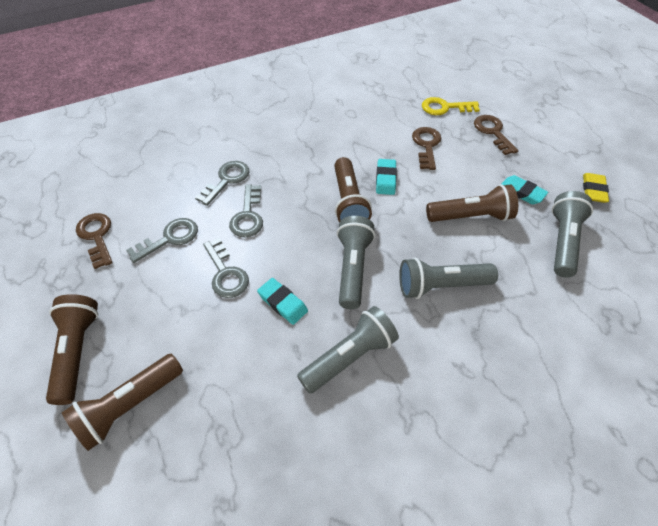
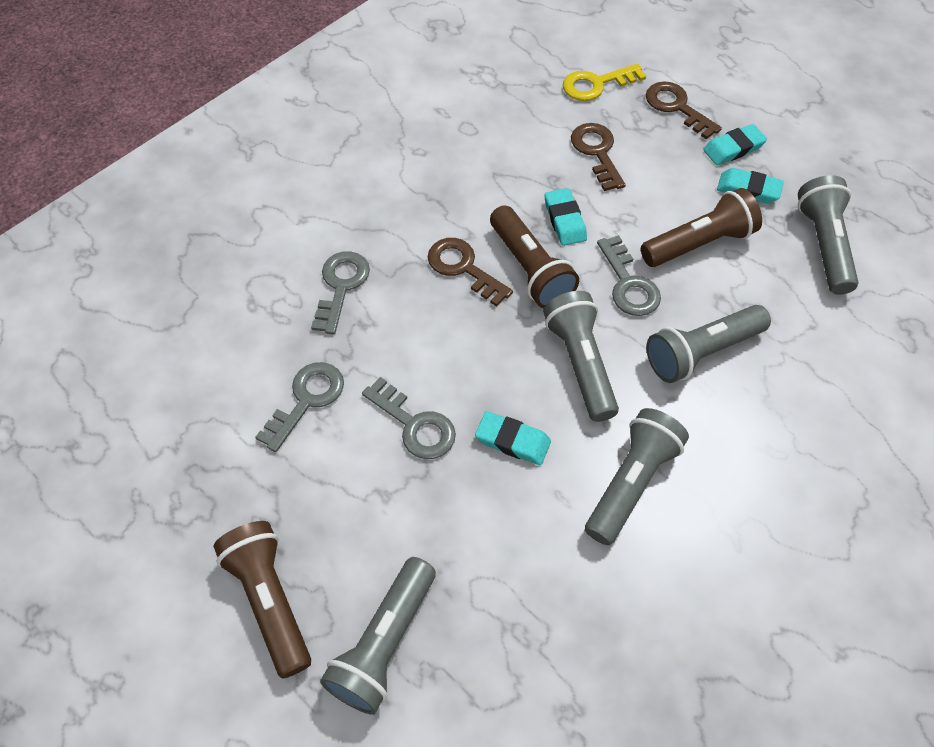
camera: 20 degrees left, 5 degrees up
brown flashlight [62,354,183,451] -> grey flashlight [320,557,436,715]
brown key [76,213,113,269] -> brown key moved to [428,238,513,307]
grey key [229,185,263,238] -> grey key moved to [597,235,661,316]
yellow eraser [583,173,609,203] -> none
none -> turquoise eraser [703,124,767,165]

